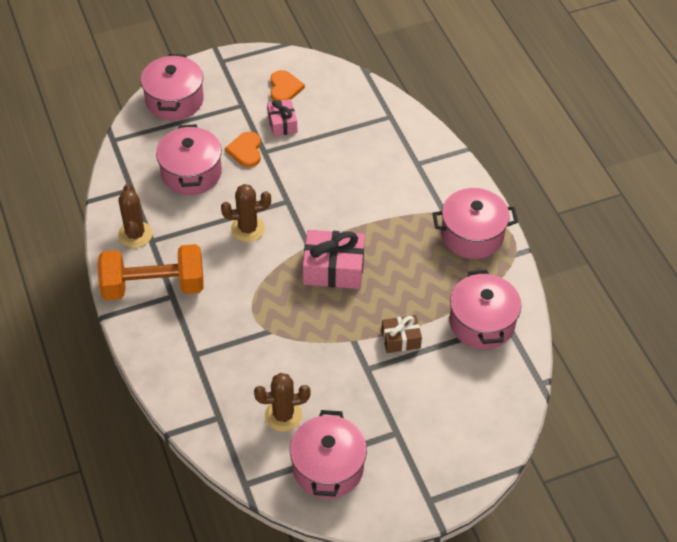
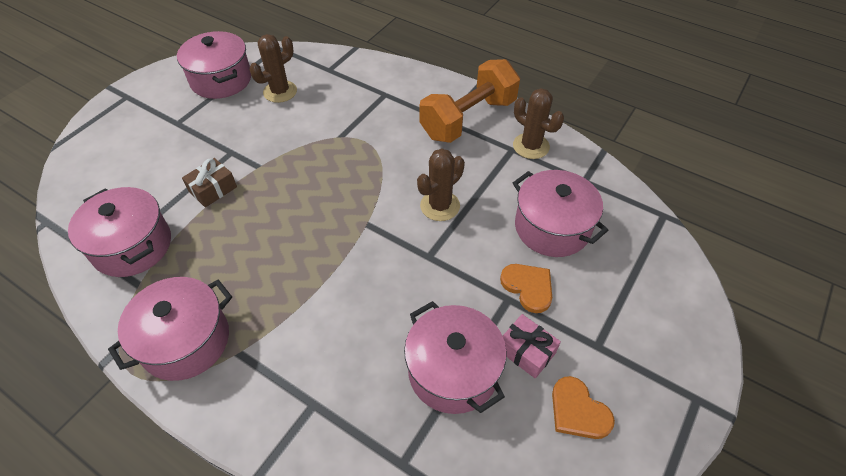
camera: 145 degrees right, 0 degrees up
pink pot [141,54,204,121] -> pink pot moved to [404,301,507,414]
pink gift [303,230,365,289] -> none

